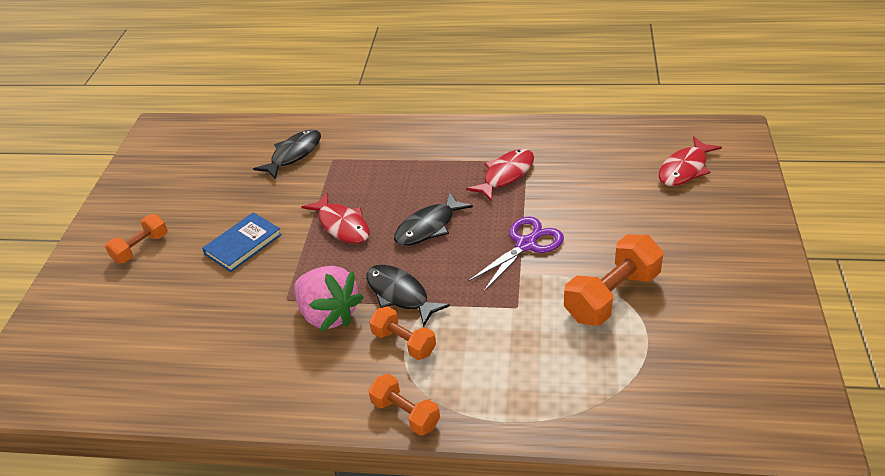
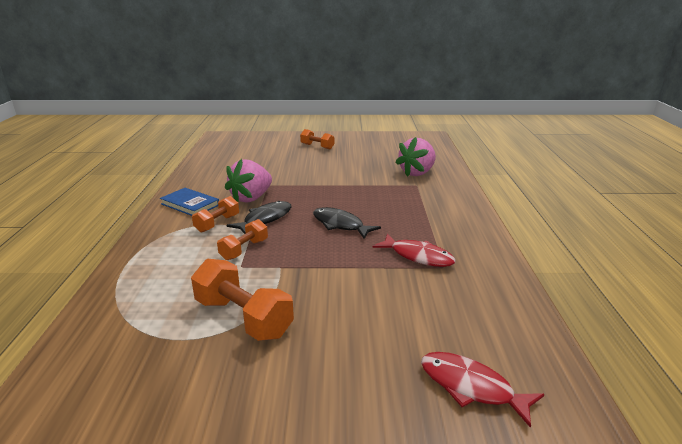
camera: 80 degrees right, 15 degrees down
blue book [202,212,282,272] -> blue book moved to [160,188,219,216]
black fish [253,129,321,179] -> pink strawberry [395,137,436,177]
red fish [302,192,370,244] -> none
orange dumbbell [368,374,440,436] -> orange dumbbell moved to [217,219,268,260]
purple scissors [468,216,564,292] -> none

